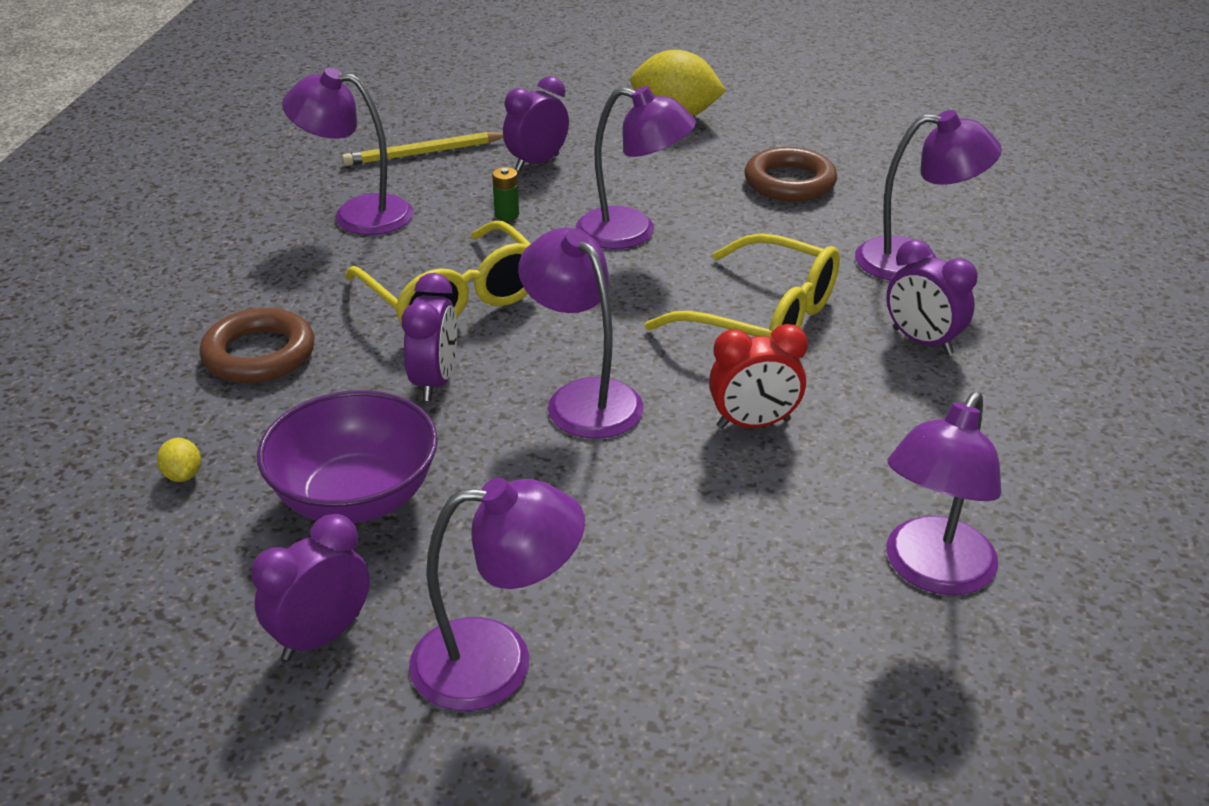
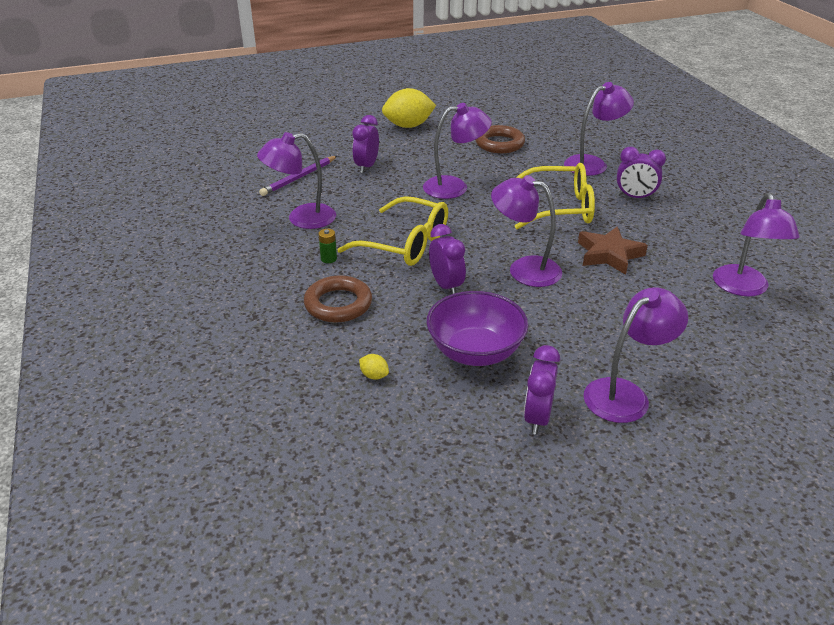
camera: 30 degrees left, 0 degrees up
yellow pencil [342,132,503,166] -> purple pencil [259,156,337,196]
green battery [492,167,519,221] -> green battery moved to [318,229,337,263]
red clock [709,324,808,429] -> brown star [578,227,648,275]

